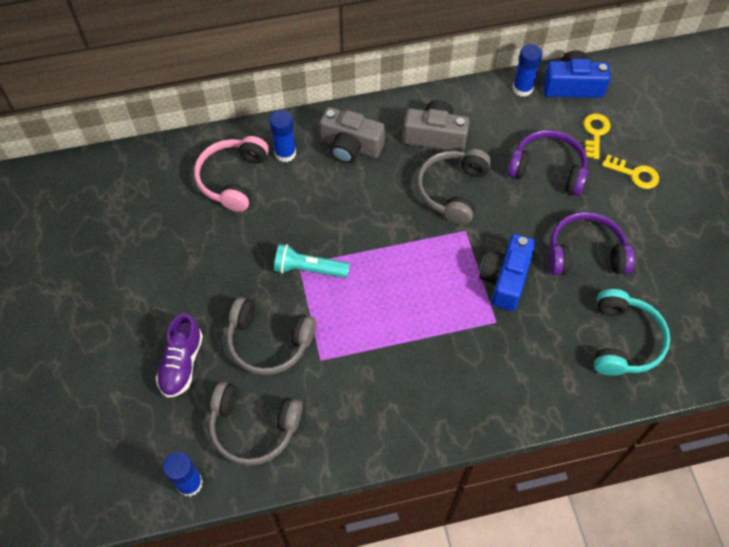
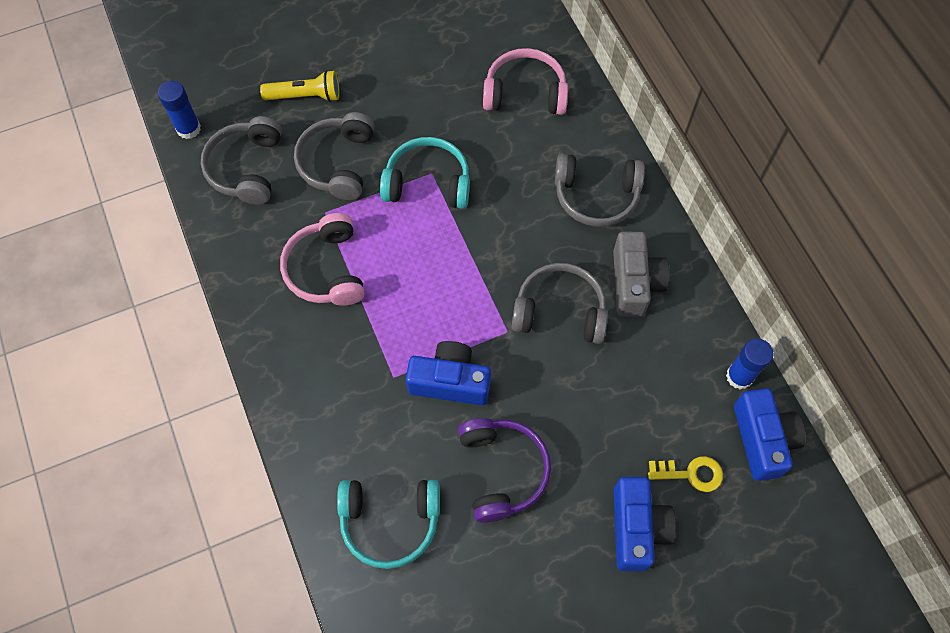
camera: 80 degrees right, 5 degrees up
purple shoe [156,313,203,398] -> yellow flashlight [260,70,340,102]
blue glue stick [269,110,296,162] -> none
turquoise flashlight [274,244,350,278] -> turquoise headphones [380,137,470,209]
grey camera [319,107,385,163] -> grey headphones [555,154,645,227]
purple headphones [507,130,588,196] -> none
yellow key [602,155,659,189] -> blue camera [614,477,676,571]
none -> pink headphones [280,213,365,306]

